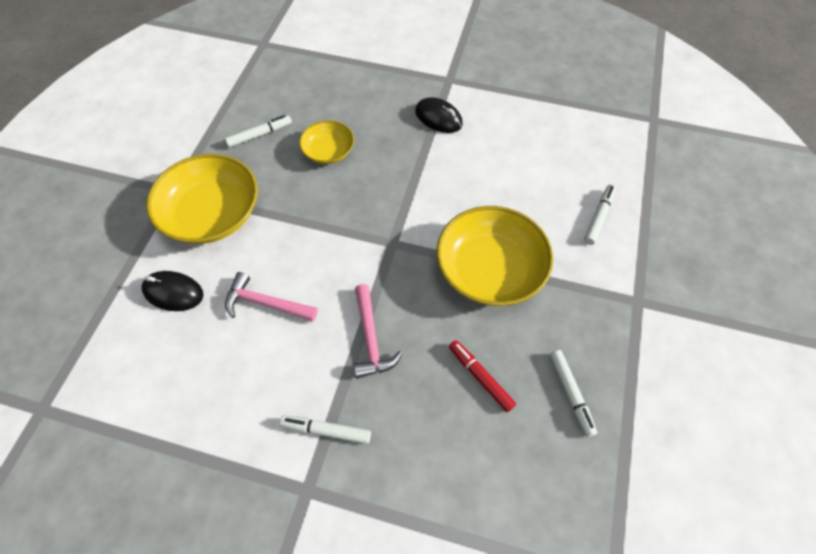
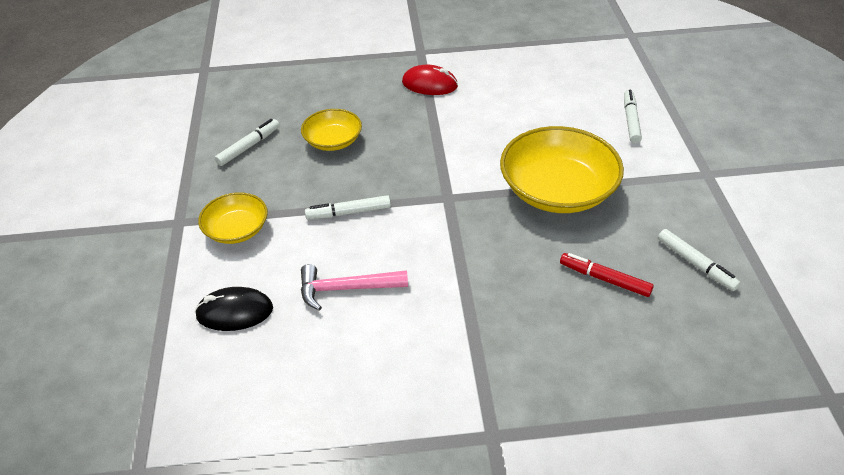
camera: 20 degrees left, 15 degrees down
yellow bowl [146,154,258,244] -> yellow bowl [198,192,268,244], size x0.55
white marker [280,415,371,444] -> white marker moved to [305,195,391,219]
pink hammer [354,284,402,378] -> none
black mouse [415,97,463,133] -> red mouse [402,65,458,95]

